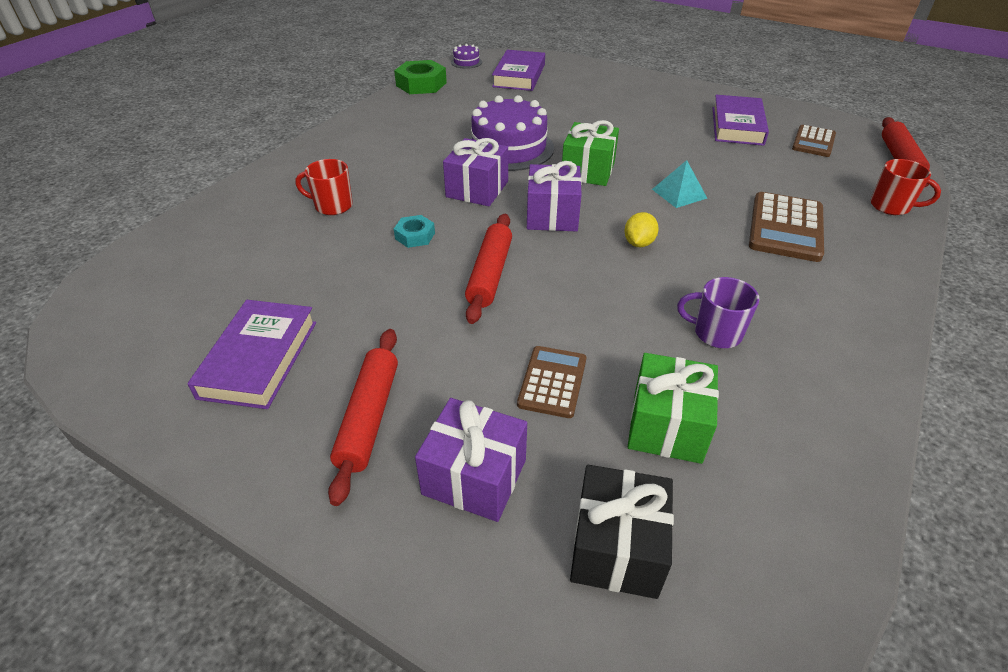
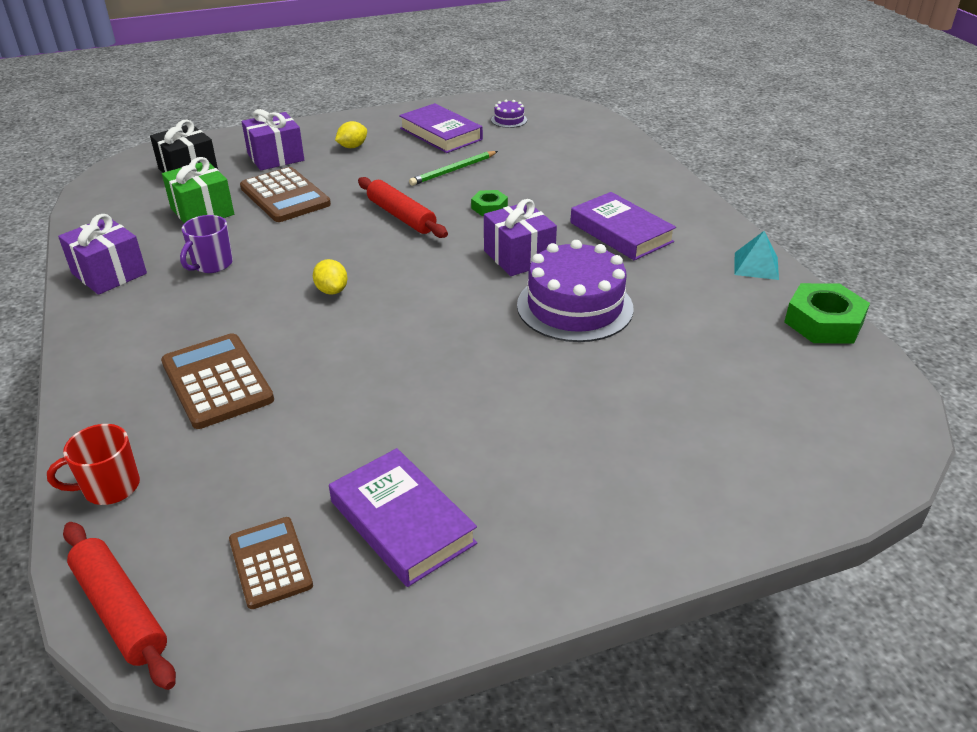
camera: 130 degrees right, 5 degrees down
red mug [295,159,353,215] -> none
red rolling pin [328,329,398,506] -> yellow lemon [335,121,367,148]
turquoise nut [394,215,435,248] -> green nut [471,190,508,216]
purple cake [451,44,482,69] -> purple cake moved to [491,100,527,128]
purple book [492,50,545,91] -> purple book moved to [570,192,676,260]
brown calculator [517,346,586,418] -> brown calculator [240,167,331,222], size x1.56
purple gift [527,161,582,231] -> purple gift moved to [58,214,147,295]
green gift [562,120,619,186] -> none
turquoise pyramid [652,160,707,208] -> turquoise pyramid moved to [734,231,779,280]
purple mug [677,277,760,348] -> purple mug turned 150 degrees clockwise [180,215,233,273]
none -> green pencil [409,151,498,186]

